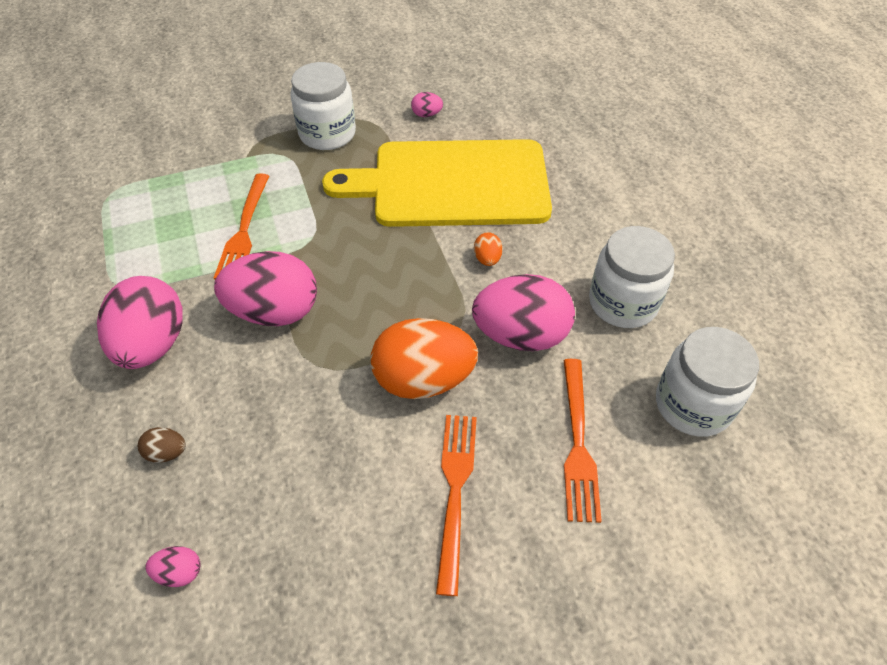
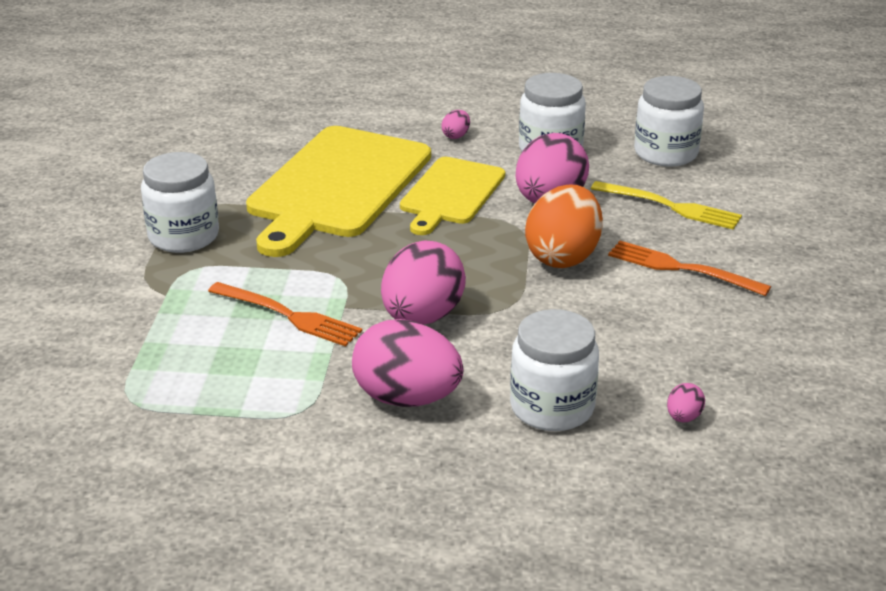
camera: 65 degrees left, 20 degrees down
brown egg [138,427,186,463] -> white jar [510,309,599,431]
pink egg [411,92,443,117] -> pink egg moved to [442,110,470,139]
orange egg [474,232,503,266] -> yellow cutting board [400,157,505,235]
orange fork [563,359,602,523] -> yellow fork [591,181,742,230]

